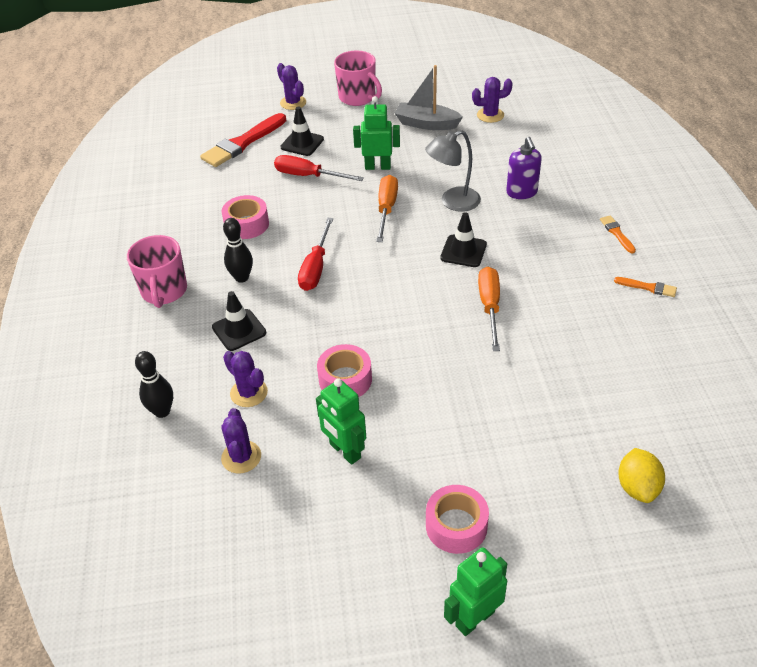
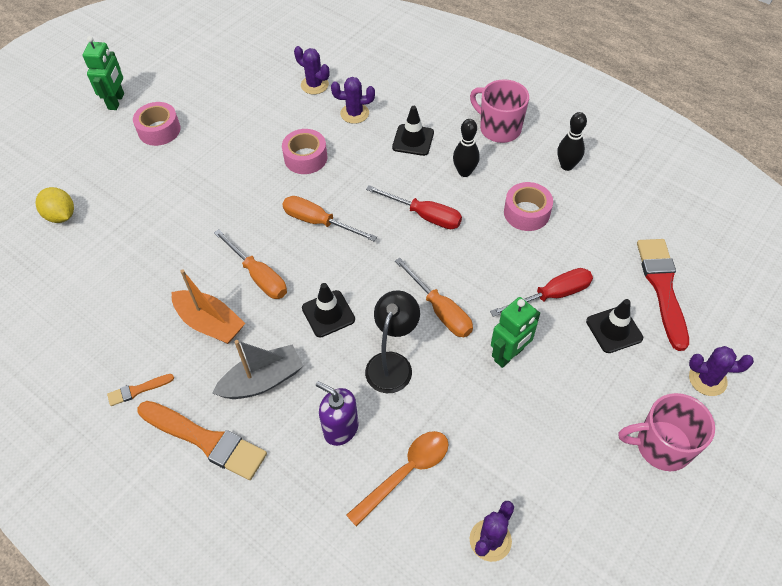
camera: 135 degrees right, 10 degrees up
black bowling pin [135,351,173,418] -> black bowling pin moved to [557,112,587,171]
red screwdriver [298,218,333,291] -> red screwdriver turned 150 degrees clockwise [366,185,462,229]
green robot [316,378,366,465] -> none
grey boat [395,65,463,130] -> grey boat moved to [212,340,303,399]
grey lamp [425,130,481,212] -> black lamp [365,290,420,393]
orange brush [600,215,636,253] -> orange brush [138,401,267,480], size x2.11
none -> orange boat [172,270,245,344]
none -> orange screwdriver [282,196,377,241]
none -> orange spoon [346,431,449,526]

